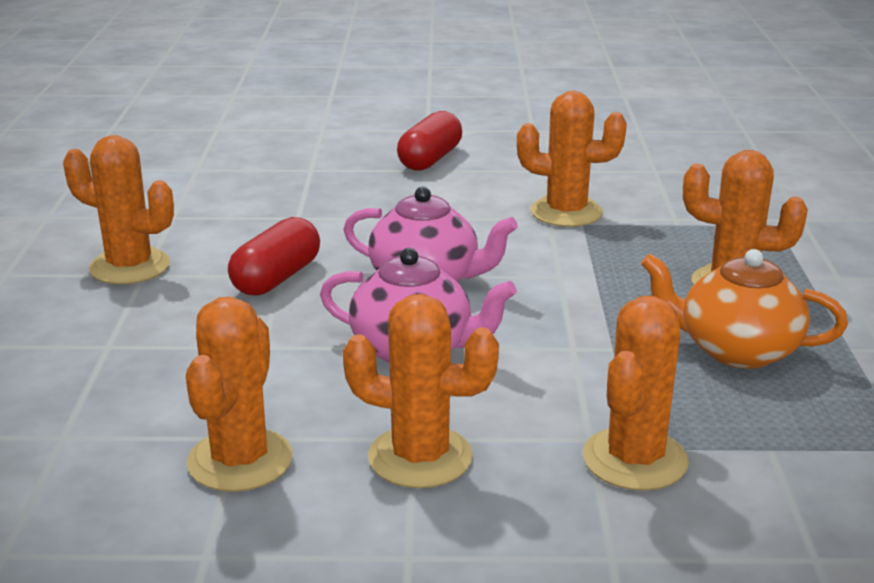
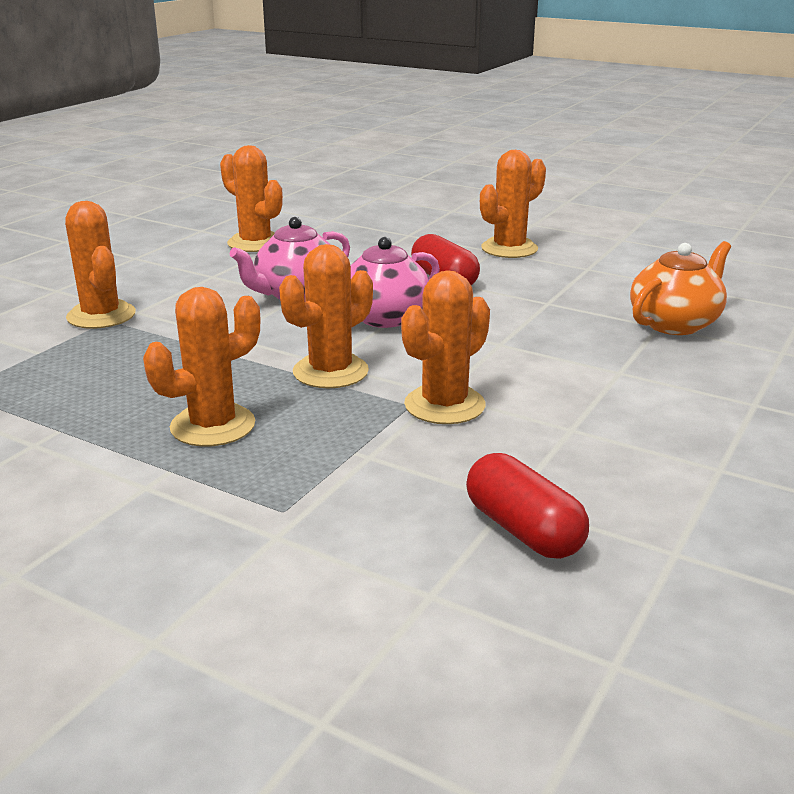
camera: 120 degrees right, 0 degrees up
orange cactus [343,294,499,488] -> orange cactus moved to [279,244,373,388]
red capsule [397,111,462,171] -> red capsule moved to [466,453,589,559]
orange teapot [641,249,848,368] -> orange teapot moved to [630,241,731,335]

